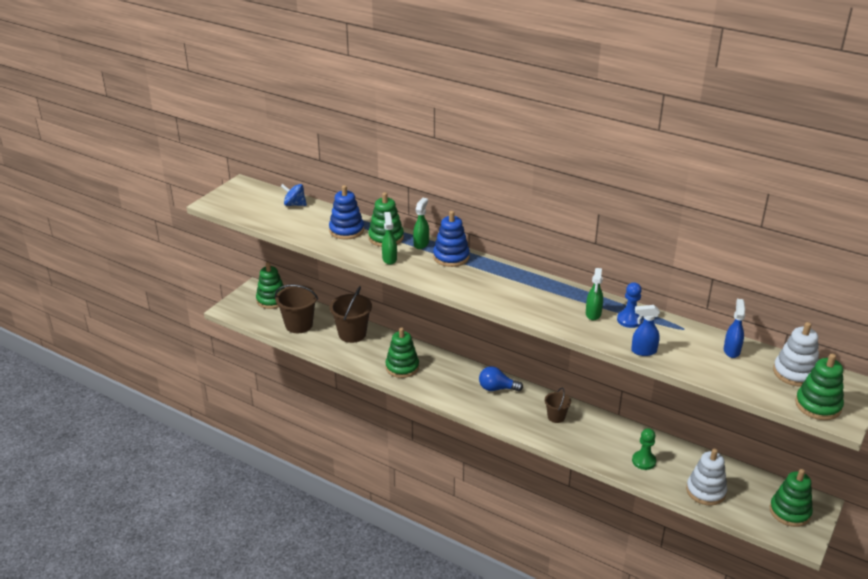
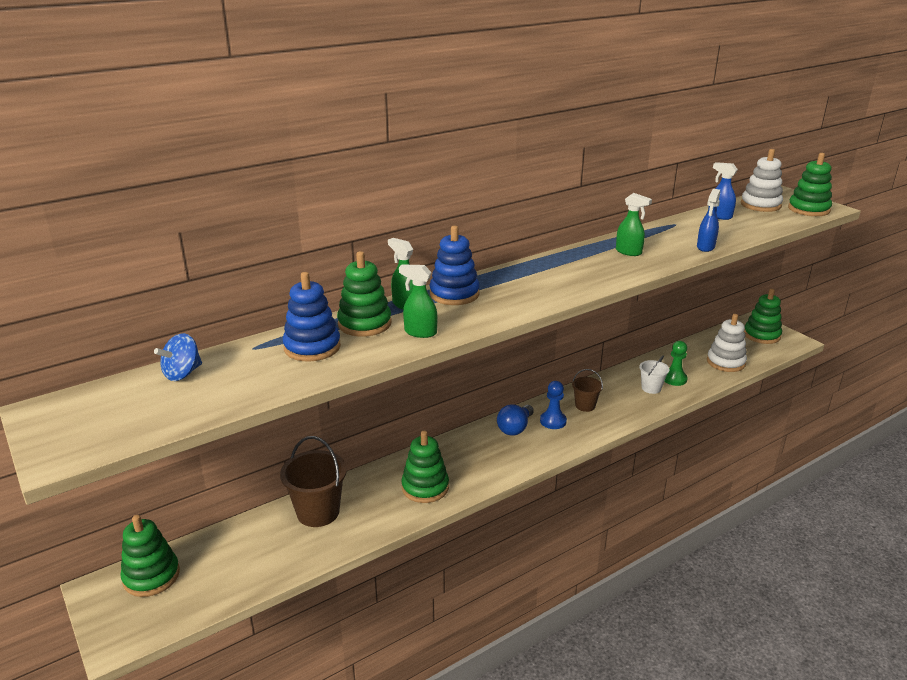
camera: 65 degrees left, 5 degrees down
brown bucket [275,285,318,333] -> none
blue pawn [617,282,643,328] -> blue pawn moved to [540,381,567,429]
none -> white bucket [639,355,670,394]

